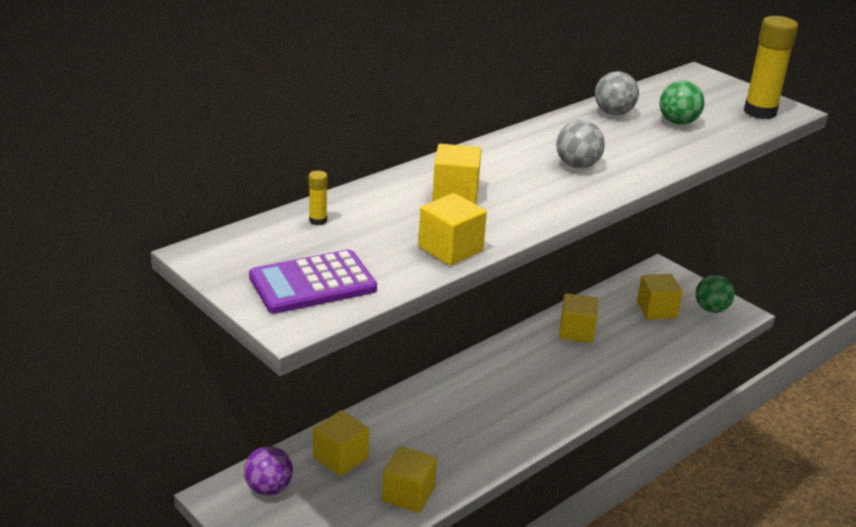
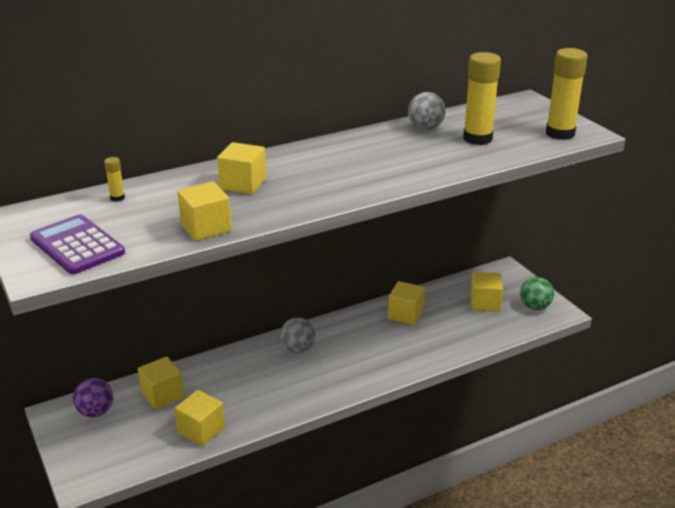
camera: 15 degrees right, 0 degrees up
purple calculator [249,249,377,314] -> purple calculator turned 60 degrees clockwise [30,215,125,274]
grey ball [556,120,605,168] -> grey ball moved to [280,318,315,353]
green ball [660,81,705,125] -> yellow glue stick [463,52,501,145]

